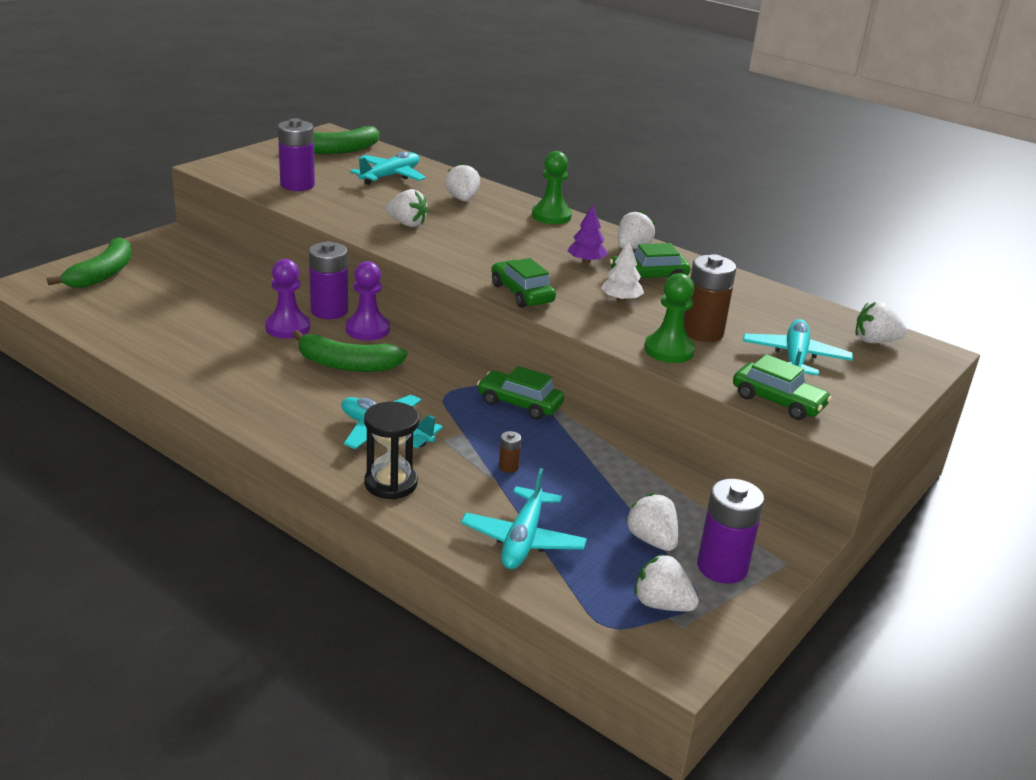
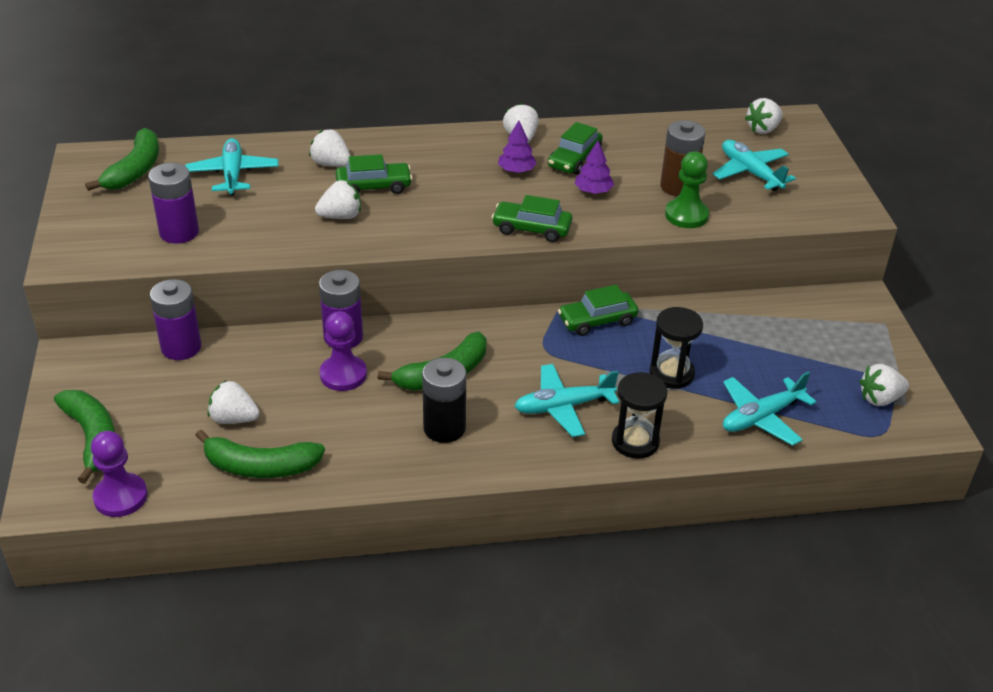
camera: 45 degrees left, 10 degrees up
purple pawn [346,261,390,340] -> purple pawn moved to [91,431,147,517]
turquoise plane [461,468,587,569] -> turquoise plane turned 90 degrees clockwise [723,371,816,446]
brown battery [499,431,521,473] -> black hourglass [649,307,703,389]
green pawn [532,151,572,224] -> none
white tree [601,241,644,302] -> purple tree [574,141,614,194]
white strawberry [626,493,678,551] -> white strawberry moved to [208,381,260,424]
purple battery [697,479,764,584] -> purple battery moved to [150,279,201,360]
green car [733,354,832,420] -> green car moved to [336,154,413,194]
none -> green banana [195,430,325,478]
none -> black battery [422,358,466,443]

